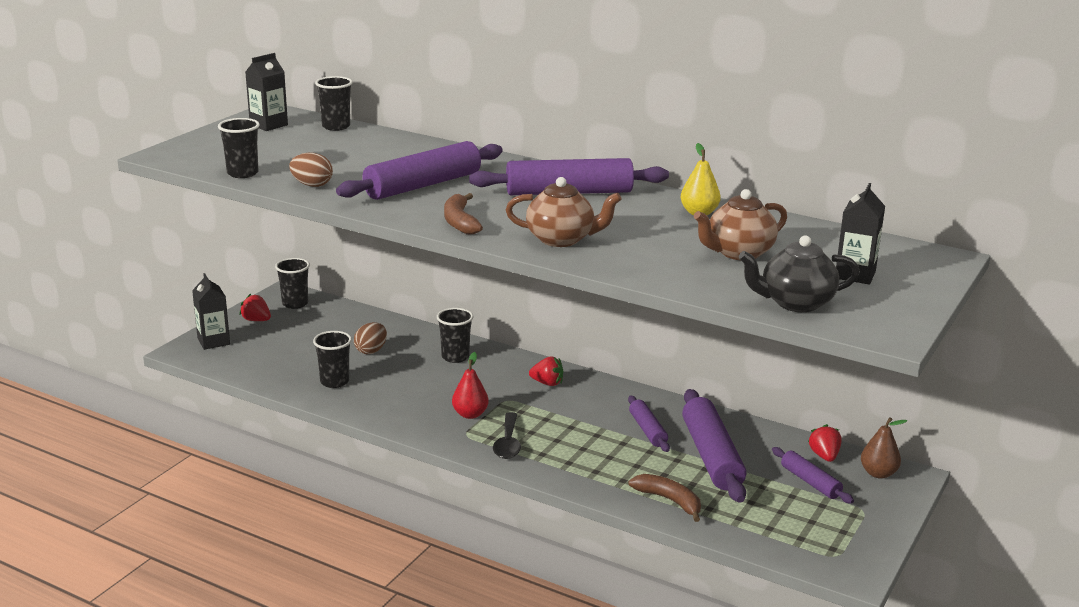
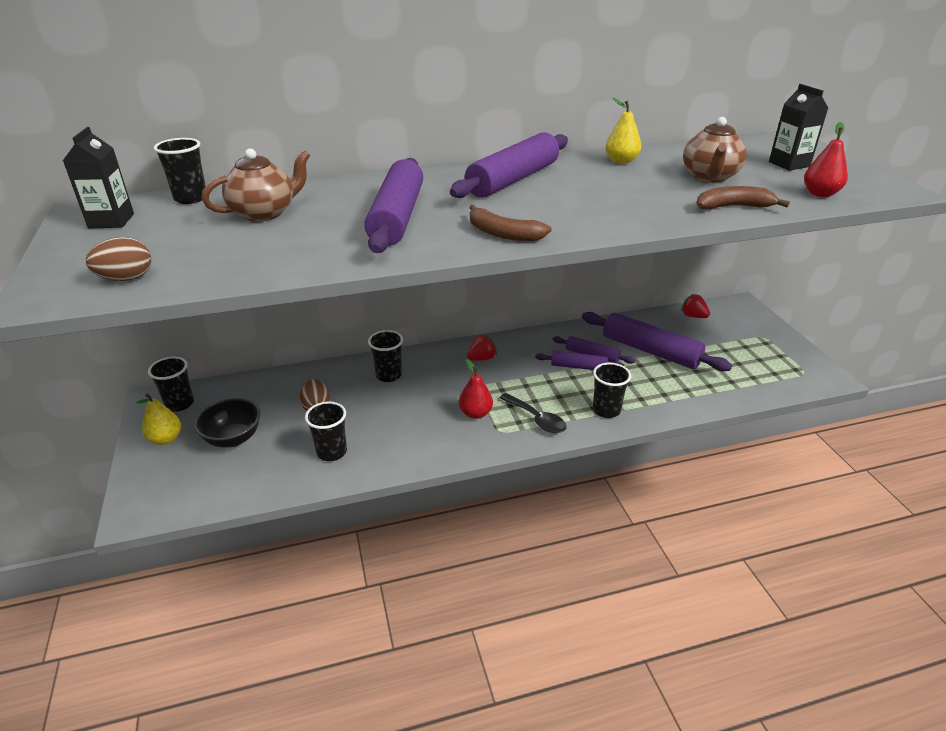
camera: 45 degrees left, 10 degrees up
black carton [192,273,230,350] -> none
black cup [218,118,260,178] -> black cup moved to [593,363,631,418]
red strawberry [239,294,271,321] -> yellow pear [136,393,181,445]
brown egg [289,153,333,187] -> brown egg moved to [86,237,151,281]
brown teapot [506,177,622,247] -> brown teapot moved to [202,148,310,222]
brown banana [628,474,701,522] -> brown banana moved to [696,186,790,210]
black teapot [738,235,860,312] -> red pear [804,122,848,197]
purple rolling pin [772,447,854,504] -> purple rolling pin moved to [535,351,624,370]
brown pear [861,417,907,479] -> none
none -> black bowl [194,398,260,448]

